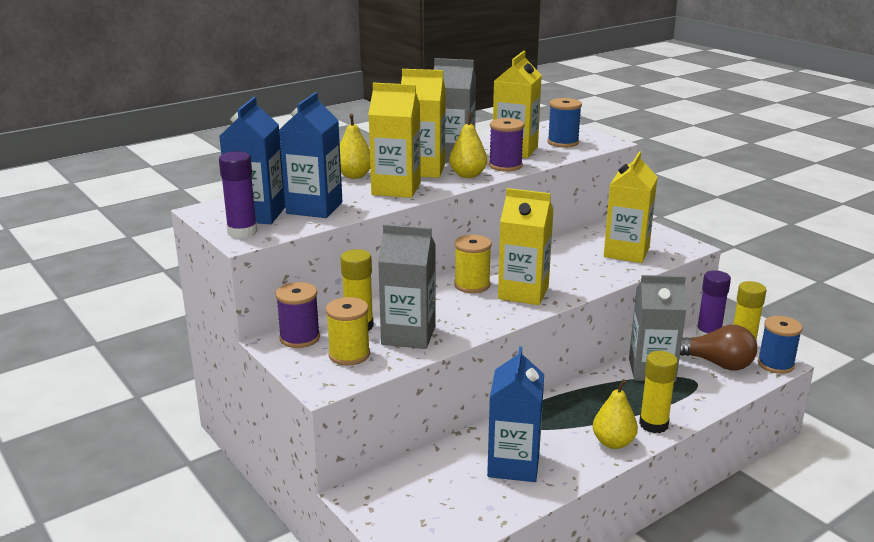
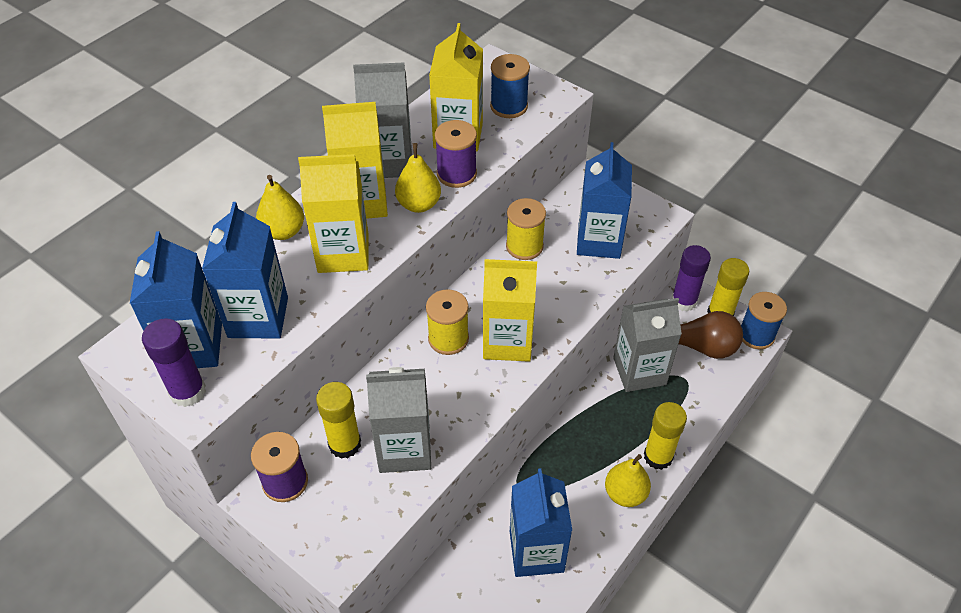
camera: 15 degrees left, 25 degrees up
yellow spool [326,297,370,365] -> yellow spool moved to [506,198,546,260]
yellow carton [604,151,657,263] -> blue carton [577,142,632,259]

